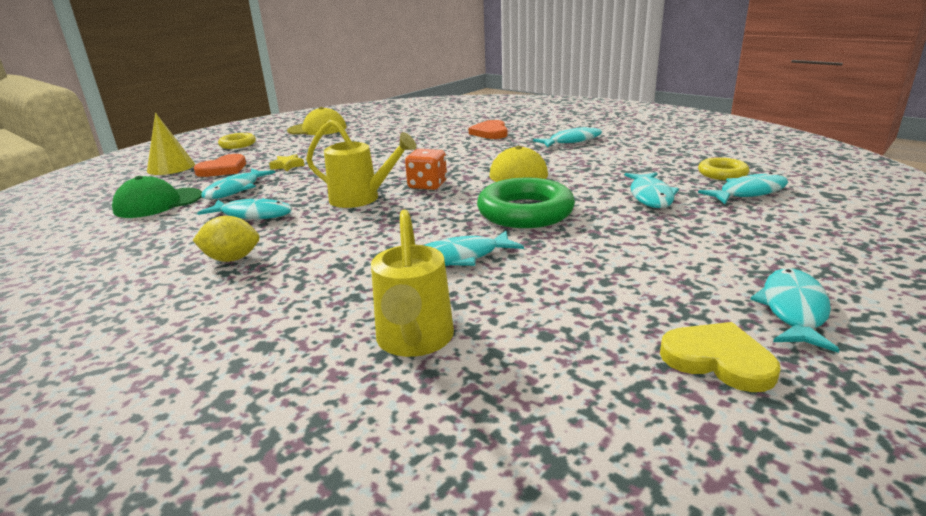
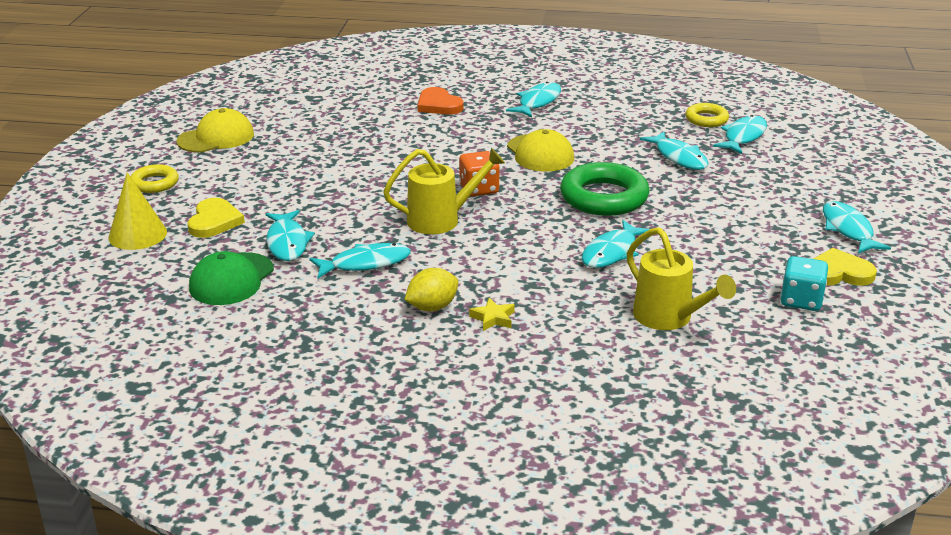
camera: 35 degrees left, 5 degrees up
orange heart [194,154,246,177] -> yellow heart [188,198,245,238]
yellow star [269,154,305,171] -> yellow star moved to [469,298,515,331]
none -> turquoise dice [780,256,828,311]

